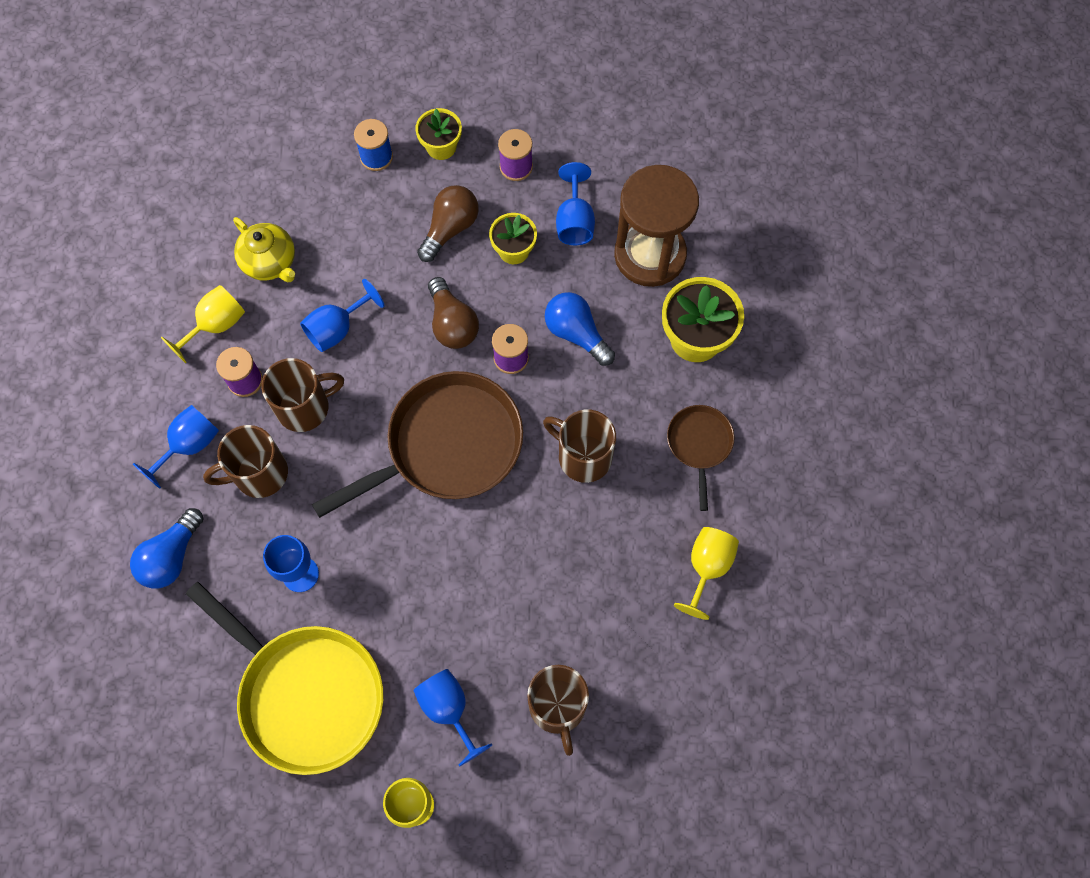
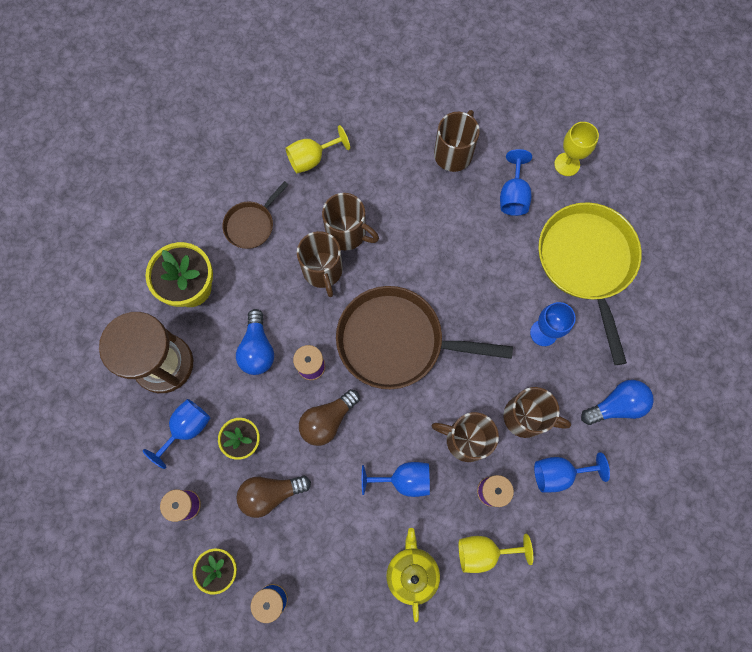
camera: 140 degrees left, 5 degrees up
brown light bulb [428,277,479,349] -> brown light bulb turned 150 degrees counterclockwise [299,389,360,446]
none -> brown mug [322,193,379,250]

